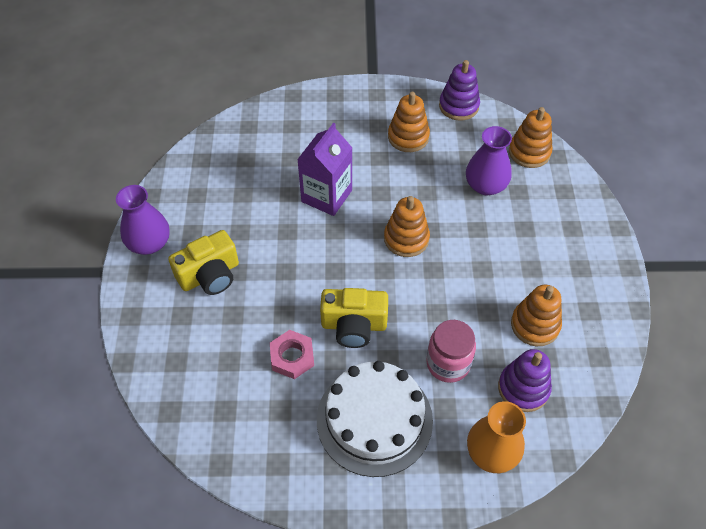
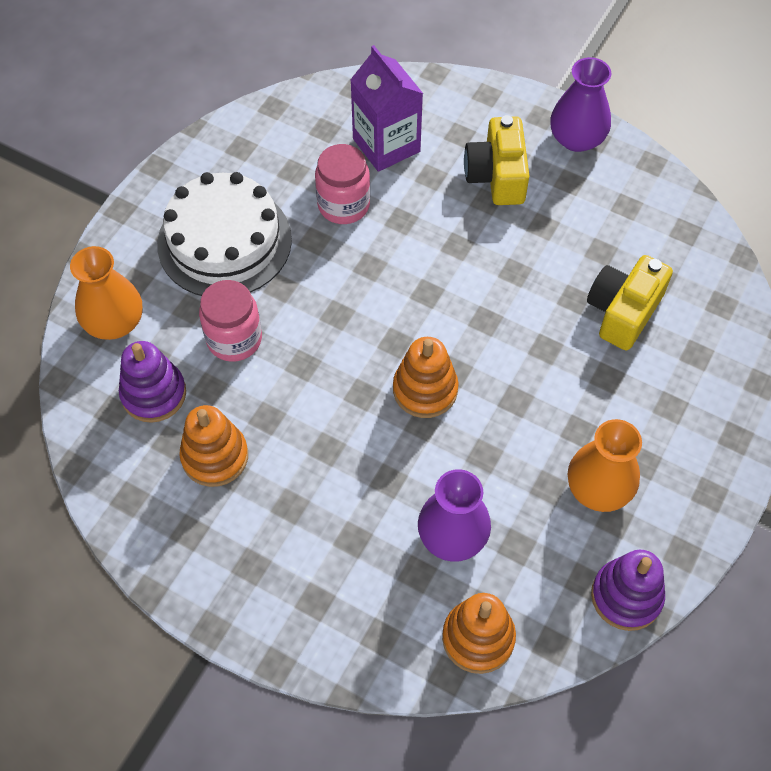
camera: 120 degrees right, 5 degrees up
pink nut [270,330,314,379] -> pink jar [315,144,370,224]
purple carton [297,123,352,216] -> purple carton moved to [350,45,423,172]
yellow camera [320,288,388,348] -> yellow camera moved to [587,255,673,350]
orange stacking toy [388,92,430,152] -> orange vase [568,419,642,512]

